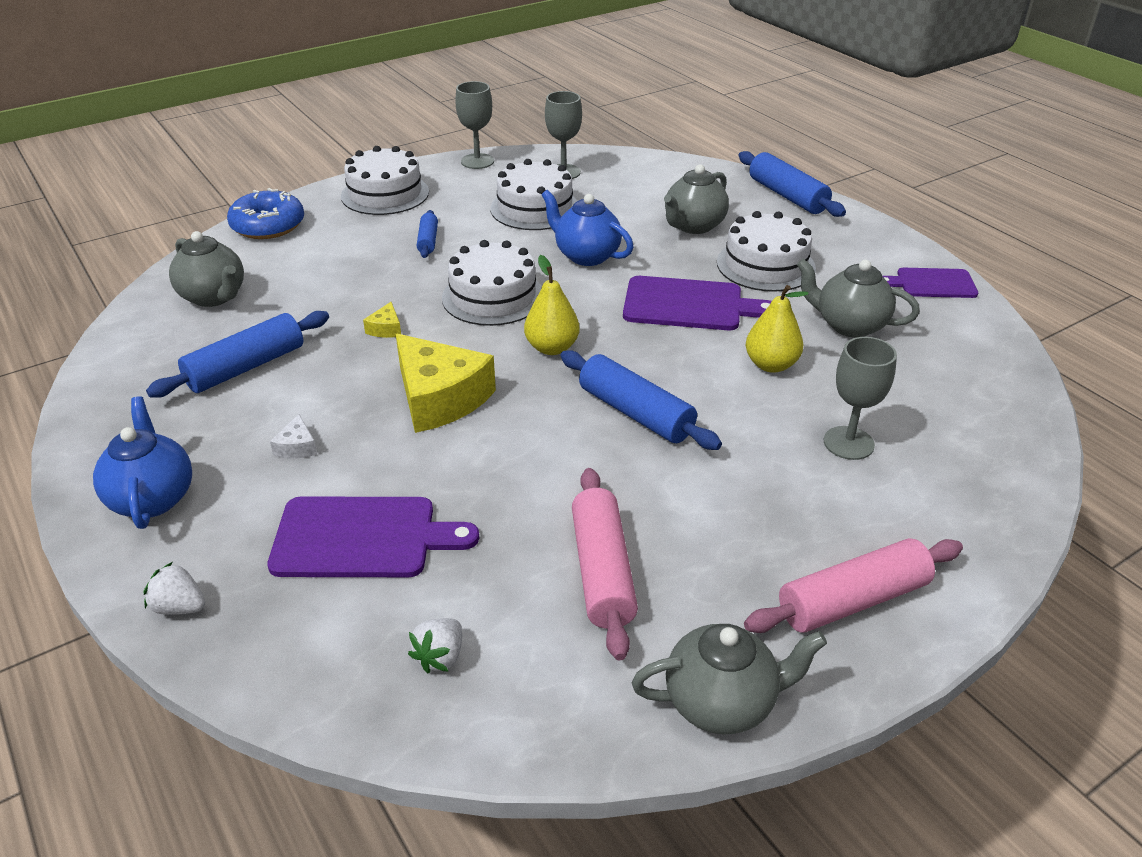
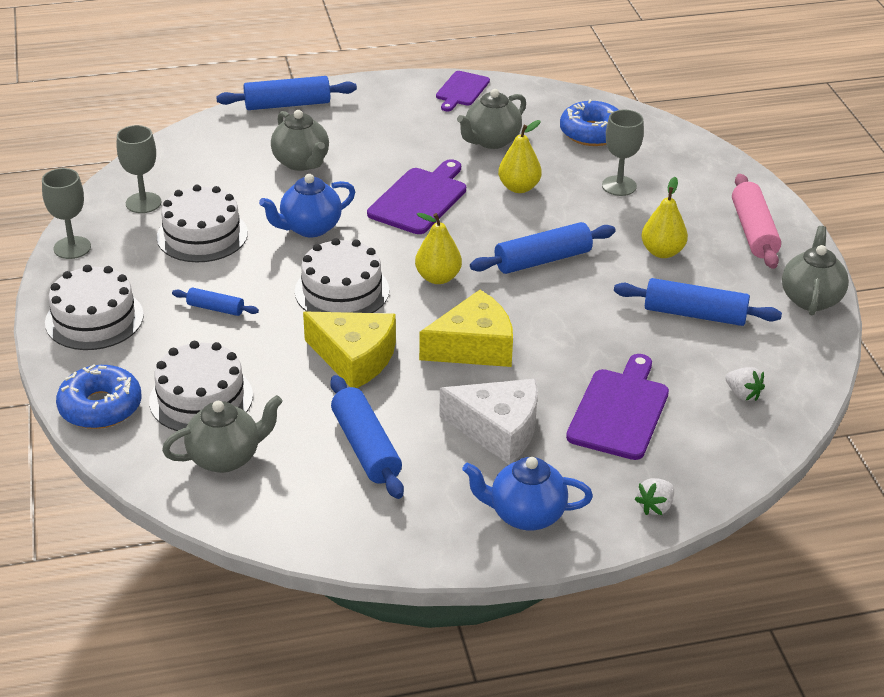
camera: 70 degrees left, 0 degrees up
white cheese [270,414,317,459] -> white cheese [439,379,538,464], size x2.44
yellow cheese [363,302,401,338] -> yellow cheese [303,312,396,388], size x2.44
pink rolling pin [572,468,638,660] -> blue rolling pin [614,278,782,326]
white cake [717,211,816,292] -> white cake moved to [149,341,253,431]
none -> blue donut [560,99,619,146]
none -> yellow pear [642,177,688,258]

